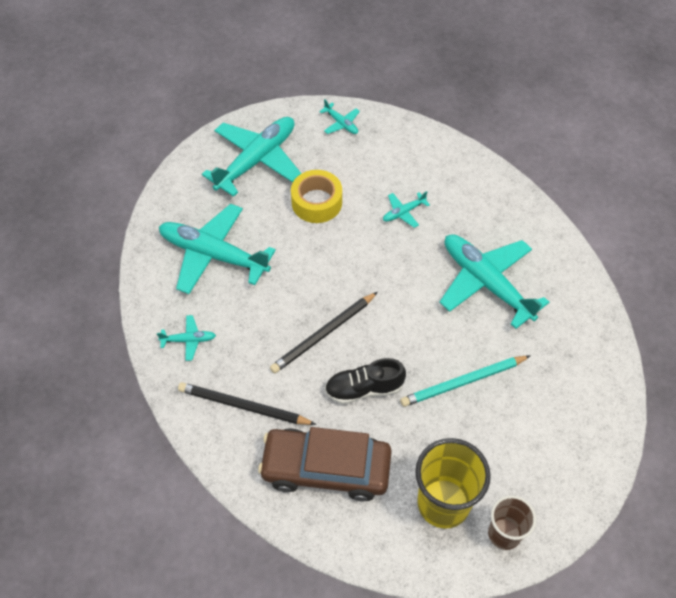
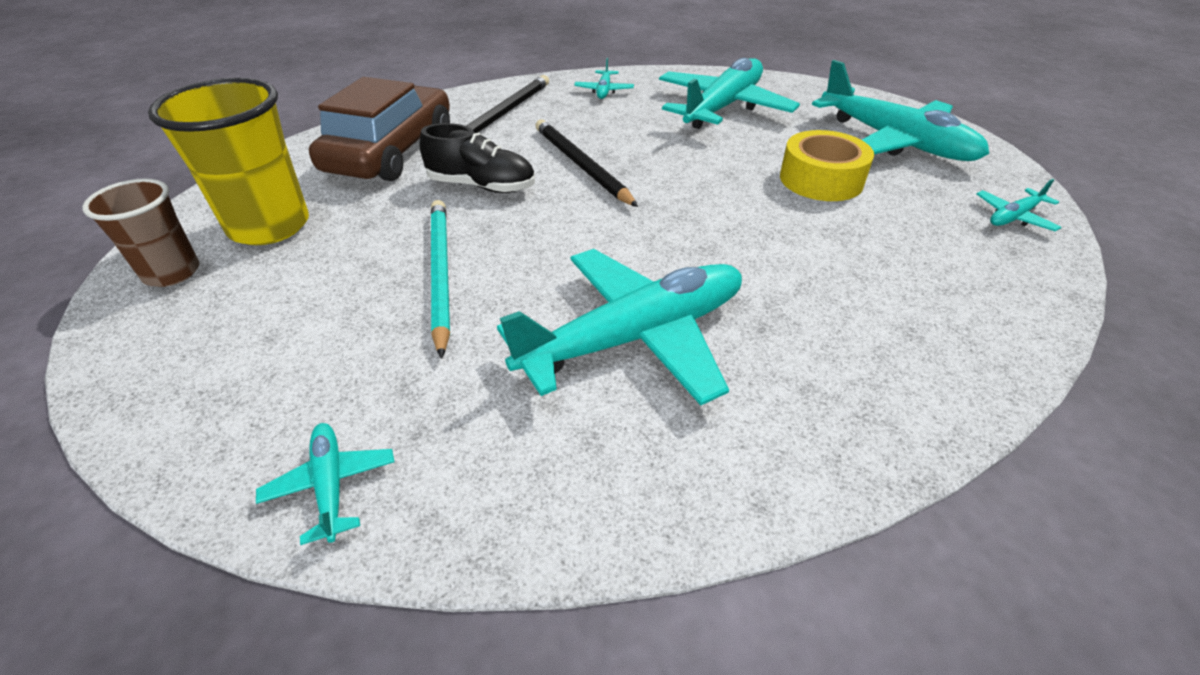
camera: 100 degrees right, 15 degrees down
black shoe [325,358,406,404] -> black shoe turned 105 degrees clockwise [419,123,535,193]
turquoise plane [383,191,430,228] -> turquoise plane moved to [256,423,394,545]

